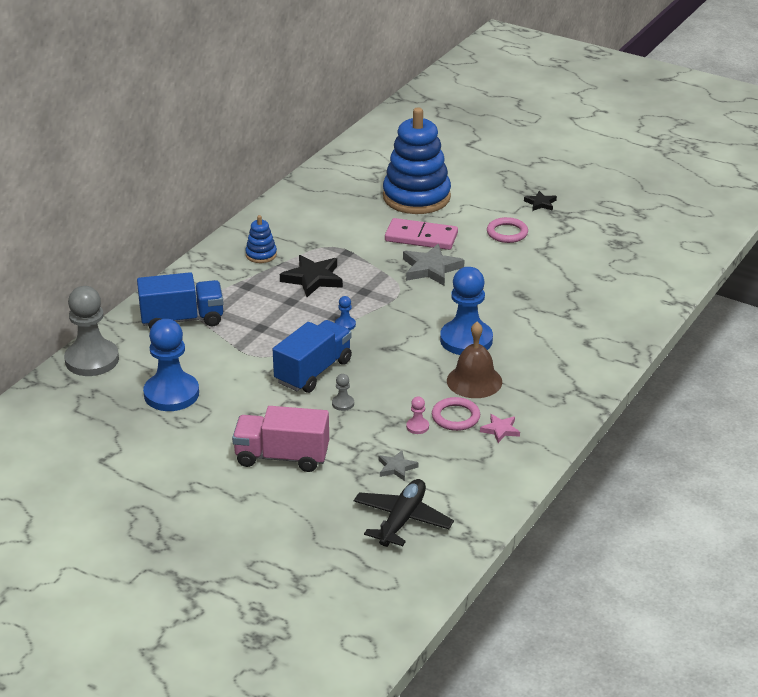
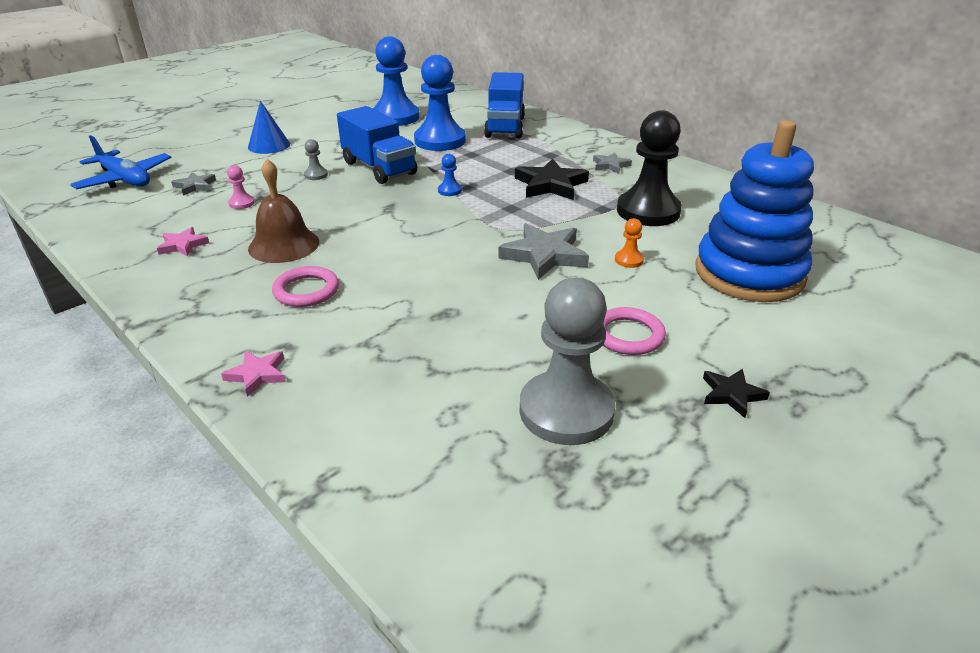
camera: 105 degrees right, 0 degrees up
grey pawn [64,286,119,376] -> grey pawn moved to [519,278,616,445]
pink truck [232,406,329,472] -> blue cone [248,101,290,154]
blue stacking toy [245,215,277,263] -> grey star [593,153,632,174]
black plane [354,479,454,547] -> blue plane [70,135,172,189]
pink domino [385,218,458,250] -> orange pawn [615,218,644,268]
pink ring [432,397,480,431] -> pink ring moved to [272,266,339,307]
blue pawn [440,267,493,355] -> blue pawn moved to [414,55,466,151]
none -> pink star [221,351,286,397]
none -> black pawn [617,110,682,226]

